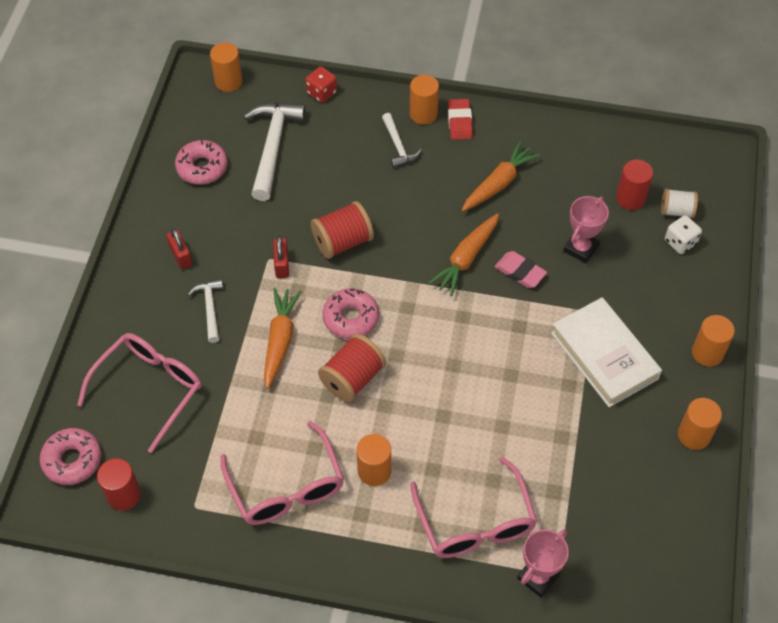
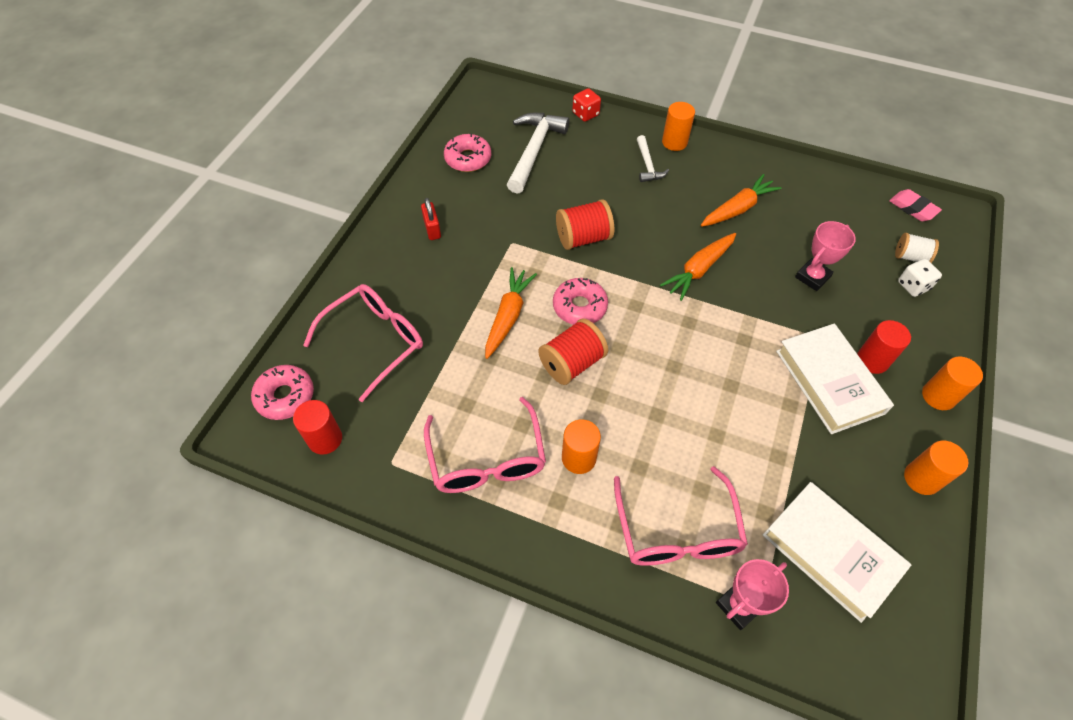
camera: 10 degrees right, 0 degrees up
white hammer [187,279,223,343] -> none
orange cylinder [210,43,242,92] -> none
red padlock [273,236,289,278] -> none
red eraser [448,99,473,140] -> none
pink eraser [495,251,547,288] -> pink eraser moved to [889,189,942,221]
red cylinder [616,159,653,210] -> red cylinder moved to [857,320,911,374]
none -> white book [763,482,911,623]

